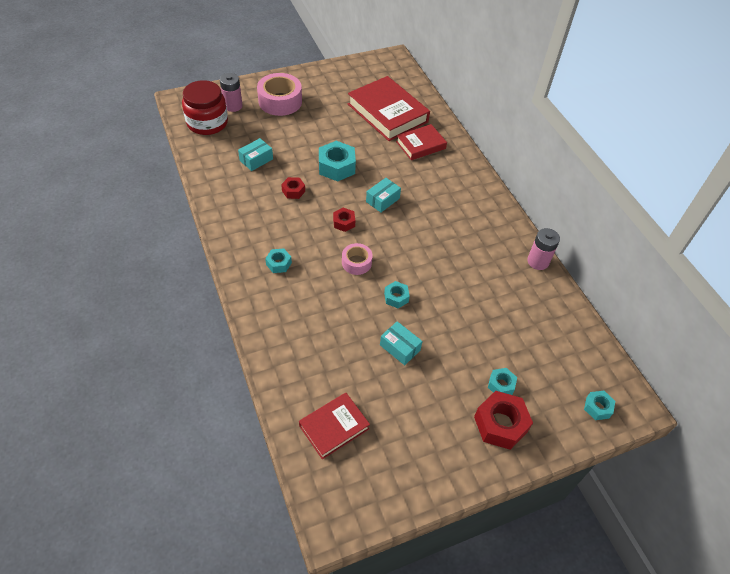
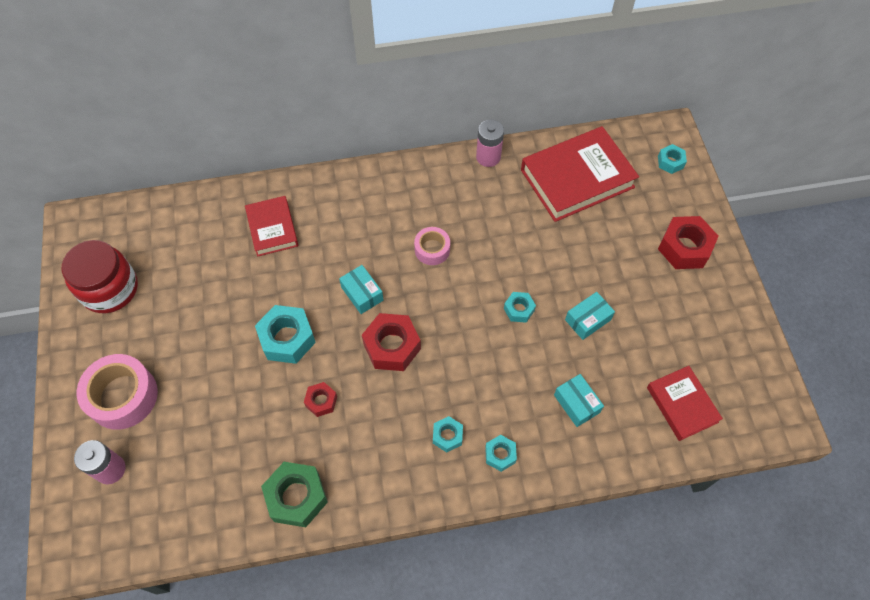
camera: 75 degrees left, 10 degrees up
red jar [182,80,228,135] -> red jar moved to [62,240,138,313]
turquoise box [238,138,273,171] -> turquoise box moved to [554,374,604,427]
red nut [333,207,355,232] -> red nut [362,313,421,371], size x1.82
pink tape [342,243,373,275] -> pink tape moved to [414,227,450,265]
red book [348,76,430,141] -> red book moved to [521,126,639,222]
turquoise nut [488,368,517,395] -> turquoise nut moved to [485,435,517,472]
none -> green nut [261,462,328,527]

